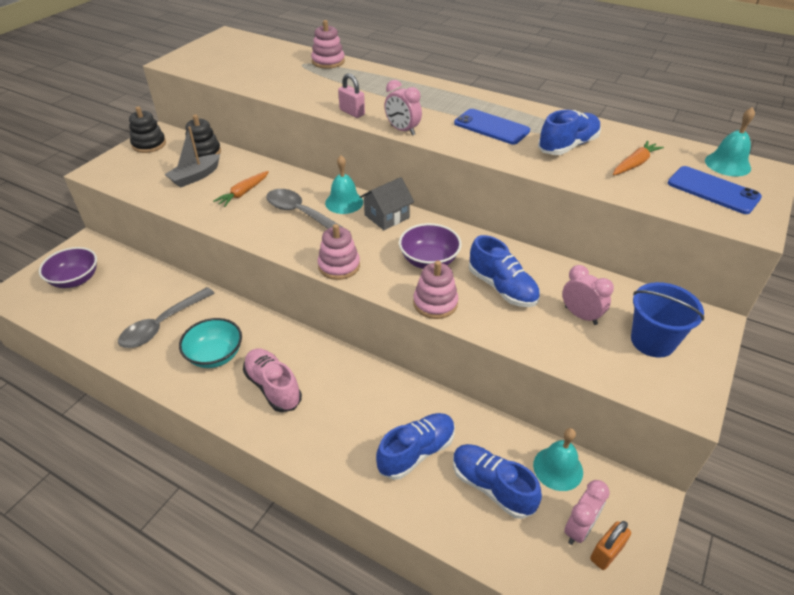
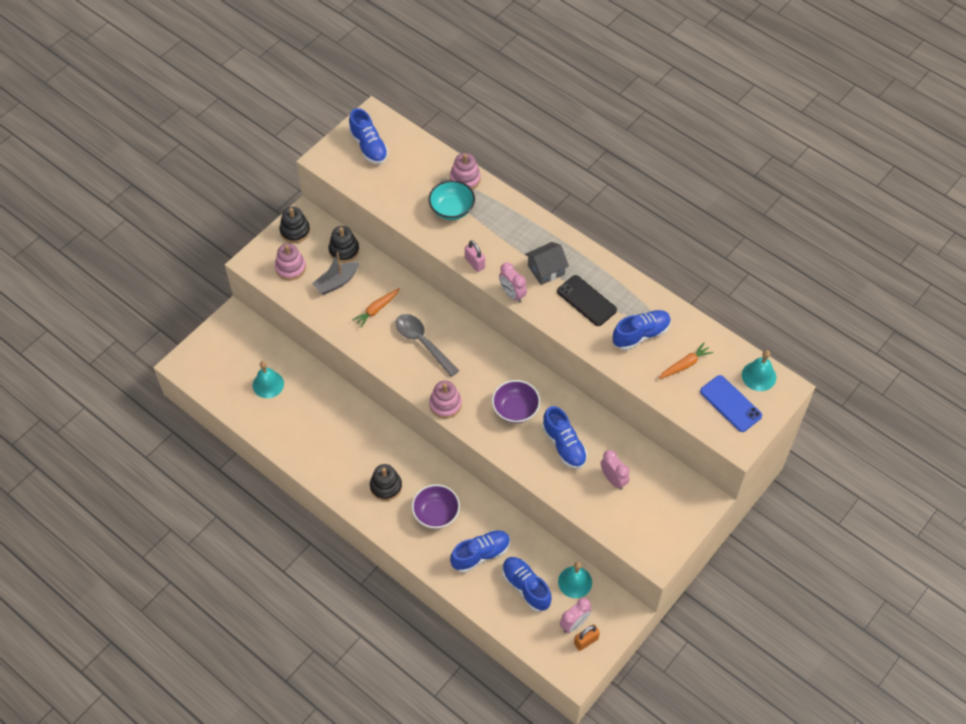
camera: 10 degrees right, 15 degrees up
purple bowl [39,247,97,288] -> purple bowl moved to [412,484,460,529]
grey spoon [118,287,214,348] -> none
turquoise bowl [179,318,242,368] -> turquoise bowl moved to [428,180,475,220]
pink shoe [243,349,302,412] -> black stacking toy [370,464,402,501]
turquoise bell [325,155,363,214] -> turquoise bell moved to [253,361,284,398]
grey house [360,177,414,230] -> grey house moved to [525,242,569,285]
pink stacking toy [413,261,458,319] -> pink stacking toy moved to [275,243,306,280]
blue phone [454,109,530,144] -> black phone [557,275,617,326]
blue bucket [631,282,704,358] -> none
none -> blue shoe [349,108,388,164]

